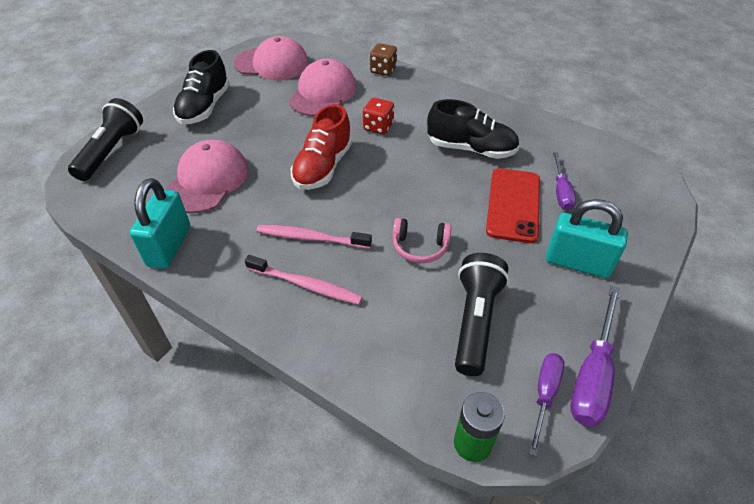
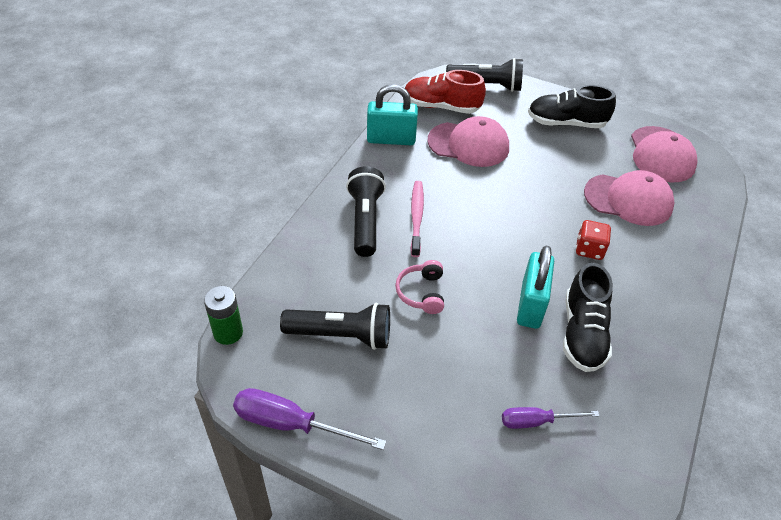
camera: 80 degrees right, 0 degrees up
pink toothbrush [245,255,363,305] -> black flashlight [346,166,386,257]
red shoe [291,104,352,190] -> red shoe moved to [405,70,486,114]
brown dice [370,43,397,76] -> none
red phone [486,168,540,243] -> none
purple screwdriver [529,353,565,456] -> none
turquoise padlock [546,199,628,278] -> turquoise padlock moved to [517,246,554,329]

